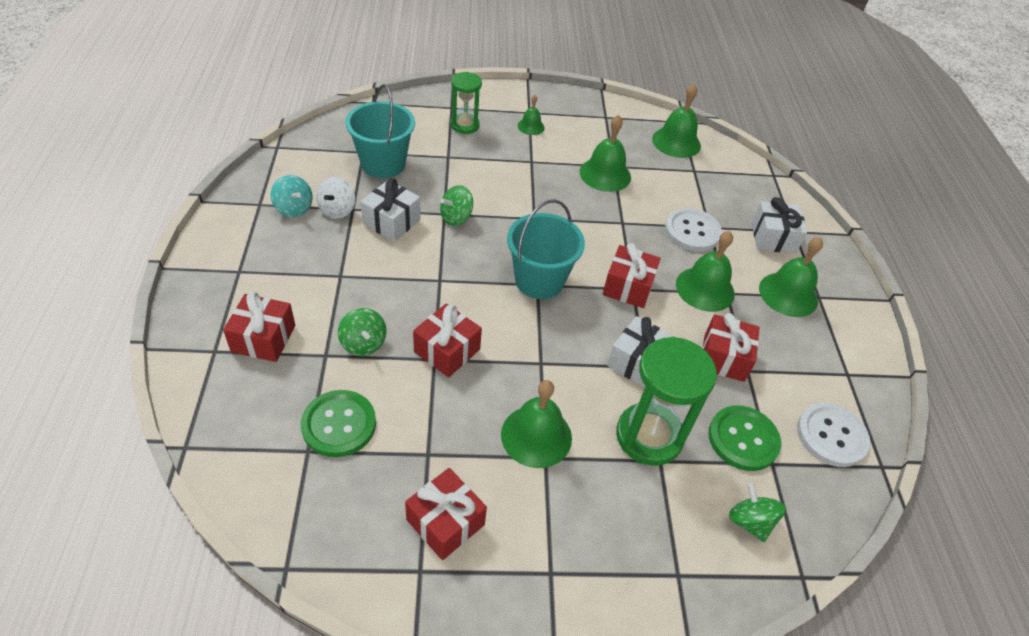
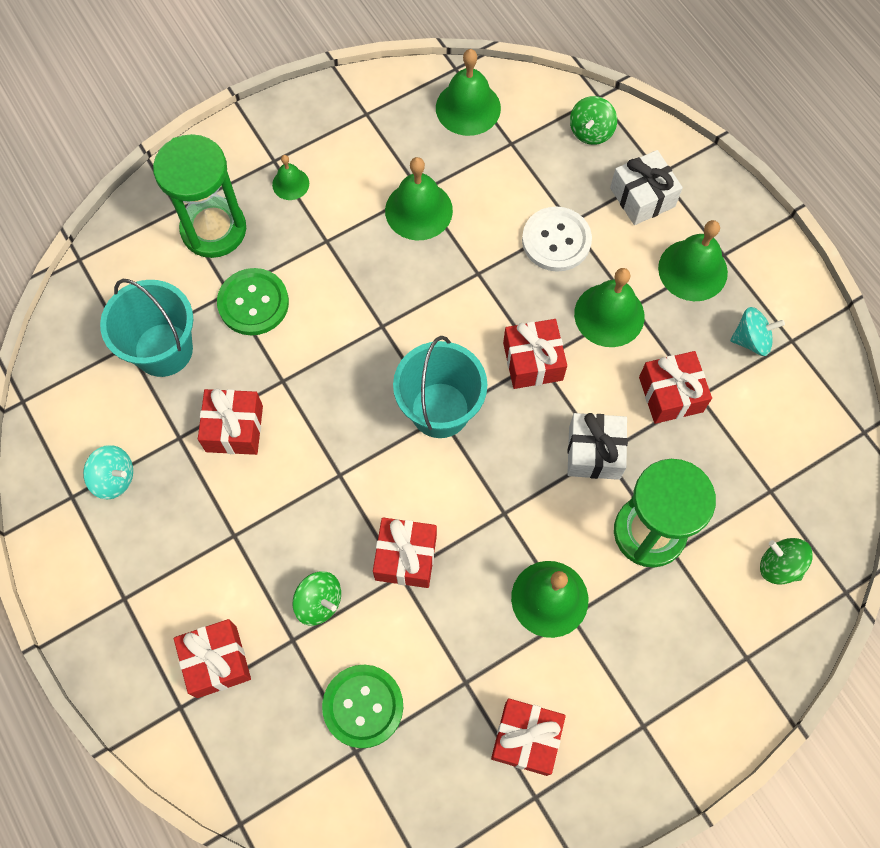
camera: 25 degrees left, 20 degrees up
white spinning top [316,177,355,219] -> none
white gift [361,178,421,242] -> red gift [198,389,263,455]
green spinning top [440,185,473,226] -> green spinning top moved to [570,96,617,145]
green hourglass [450,72,482,134] -> green hourglass [153,134,246,258], size x1.65
green button [708,405,781,471] -> green button moved to [217,268,289,335]
white button [797,403,870,467] -> none
none -> turquoise spinning top [730,307,785,356]

